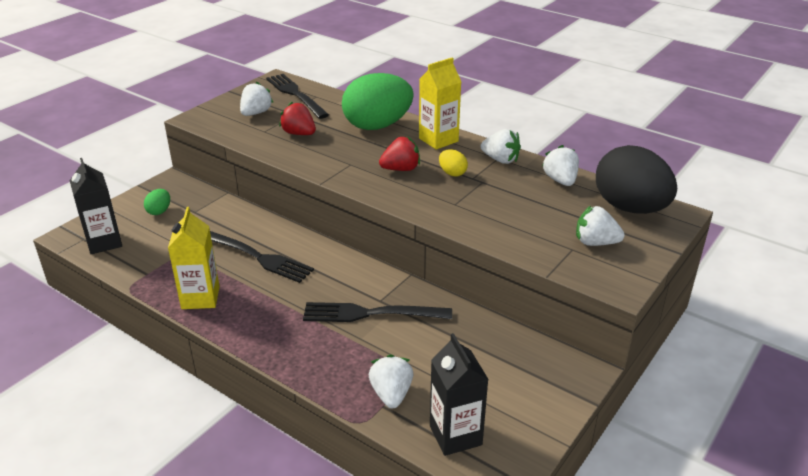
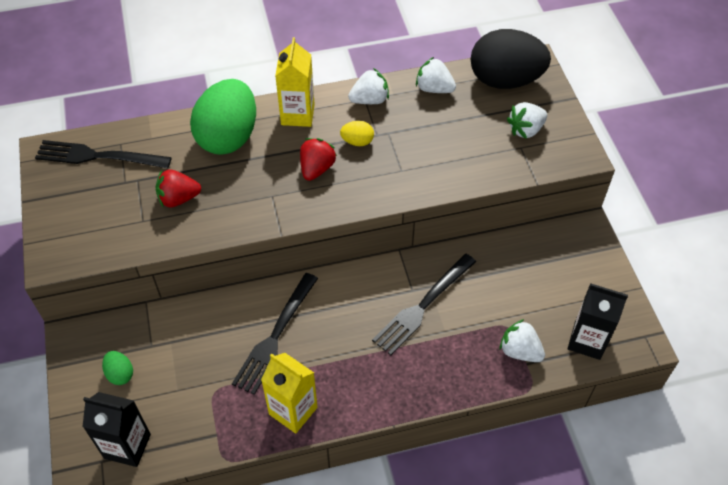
camera: 50 degrees left, 20 degrees up
black fork [210,231,314,283] -> black fork turned 135 degrees clockwise [232,273,318,395]
white strawberry [240,81,273,116] -> none

